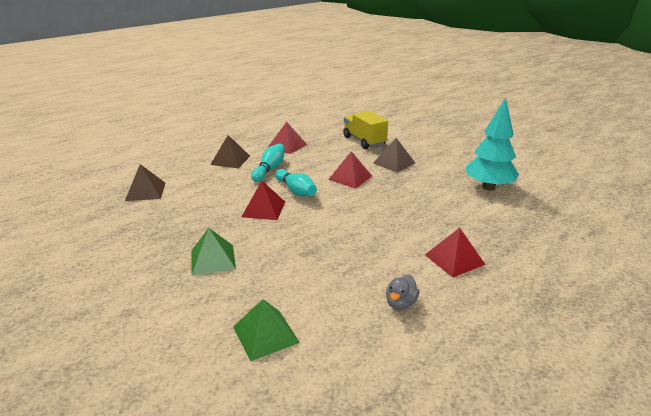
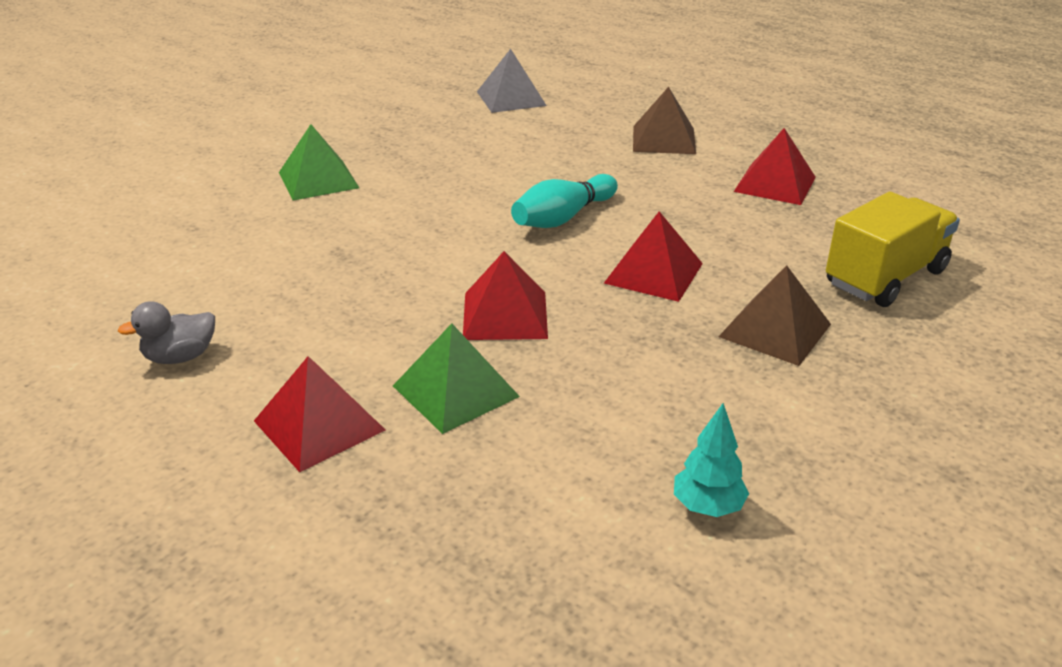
camera: 80 degrees right, 5 degrees up
brown pyramid [125,164,165,201] -> grey pyramid [477,49,547,113]
green pyramid [233,299,300,361] -> green pyramid moved to [393,323,520,434]
red pyramid [242,181,285,220] -> red pyramid moved to [463,251,548,340]
turquoise bowling pin [251,143,285,182] -> none
grey duck [386,275,419,310] -> grey duck turned 45 degrees counterclockwise [118,301,215,364]
turquoise tree [466,98,519,191] -> turquoise tree [674,403,749,517], size x0.46

